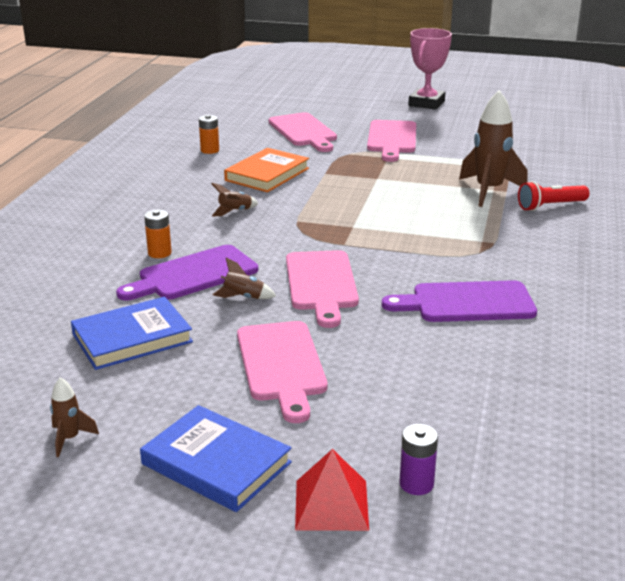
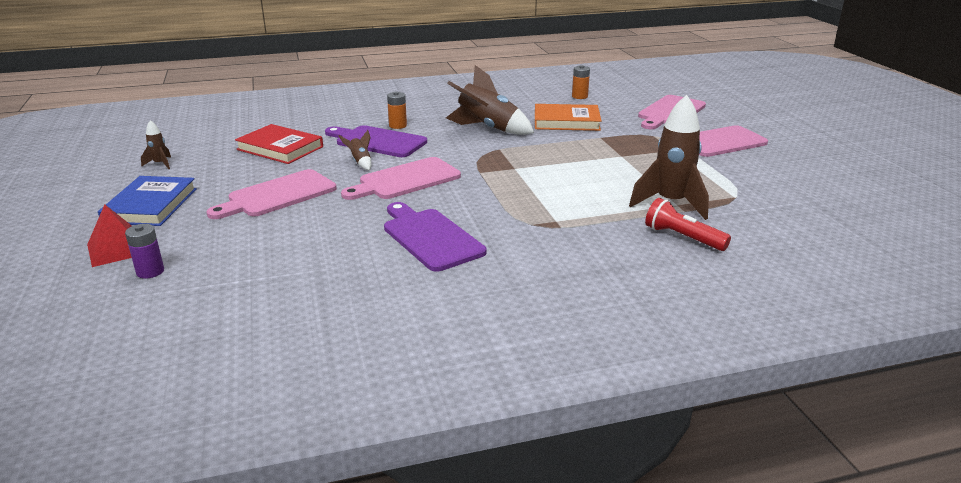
camera: 60 degrees right, 0 degrees up
blue book [71,297,193,370] -> red book [235,124,323,164]
brown rocket [211,183,258,216] -> brown rocket [446,65,534,135], size x2.17
pink trophy [408,28,452,110] -> none

